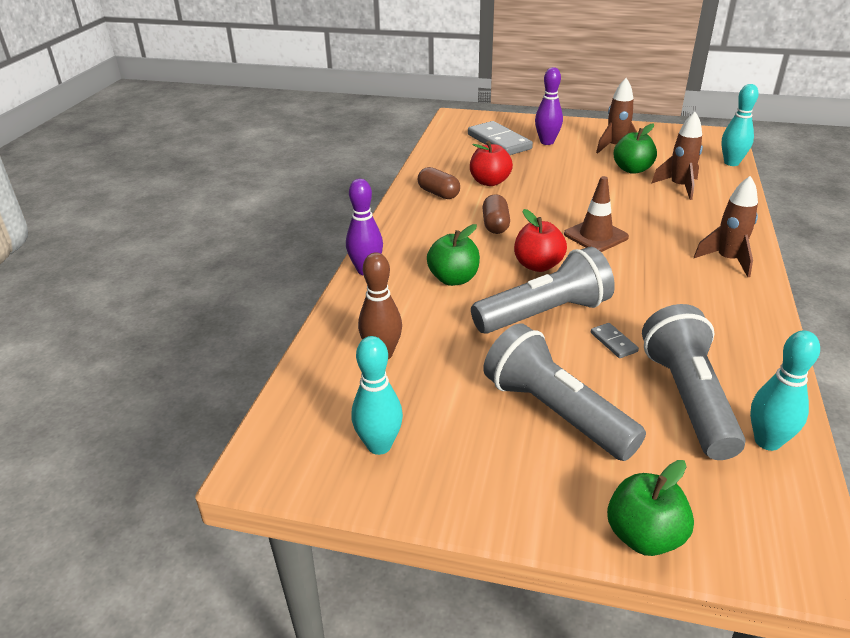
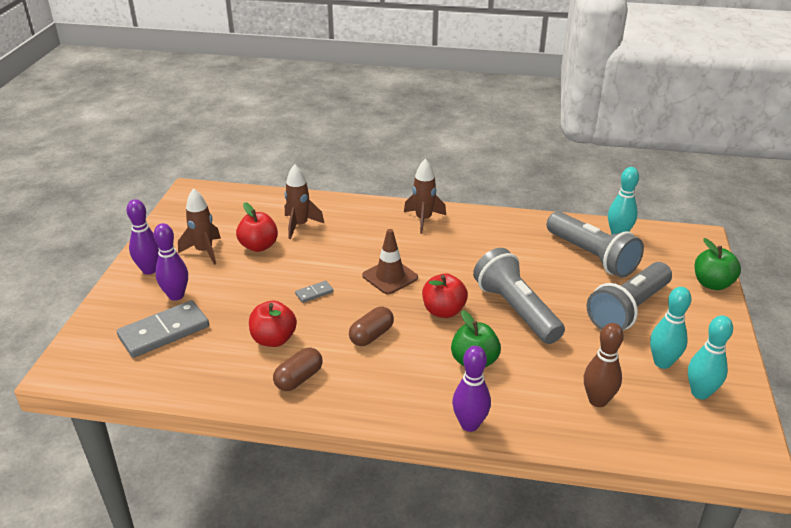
camera: 95 degrees left, 0 degrees up
brown capsule [482,194,510,234] -> brown capsule turned 45 degrees counterclockwise [349,307,394,346]
grey domino [591,323,639,358] -> grey domino moved to [295,281,334,303]
green apple [614,123,657,174] -> red apple [236,202,278,252]
grey flashlight [642,304,745,460] -> grey flashlight turned 120 degrees counterclockwise [546,211,644,278]
turquoise bowling pin [722,84,759,166] -> turquoise bowling pin moved to [650,287,691,369]
none -> purple bowling pin [126,199,159,275]

